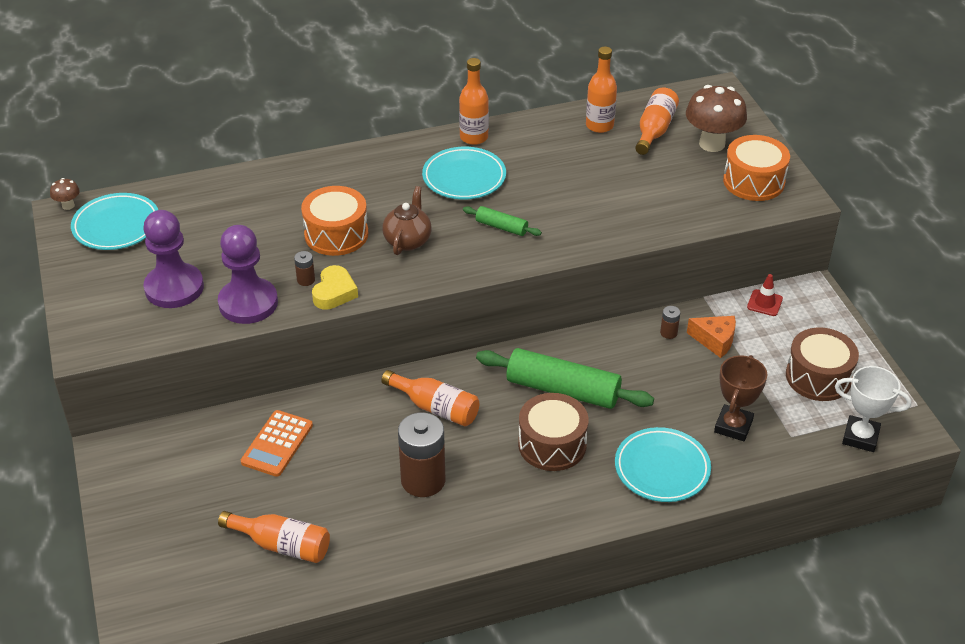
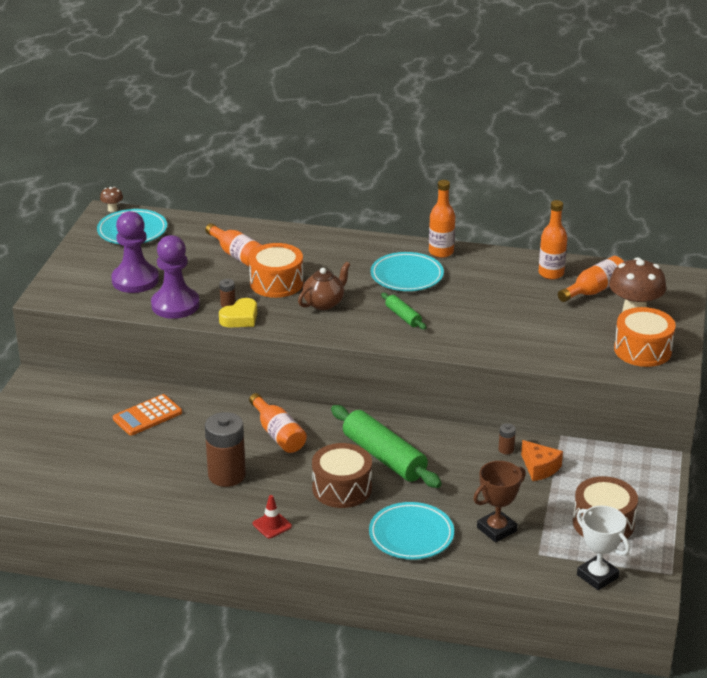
camera: 30 degrees right, 10 degrees down
orange bottle [218,511,330,563] -> orange bottle moved to [205,223,262,267]
red traffic cone [747,274,783,316] -> red traffic cone moved to [253,495,292,538]

